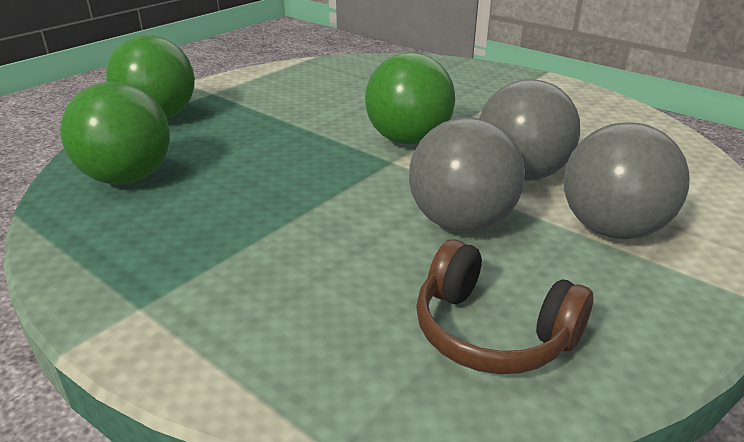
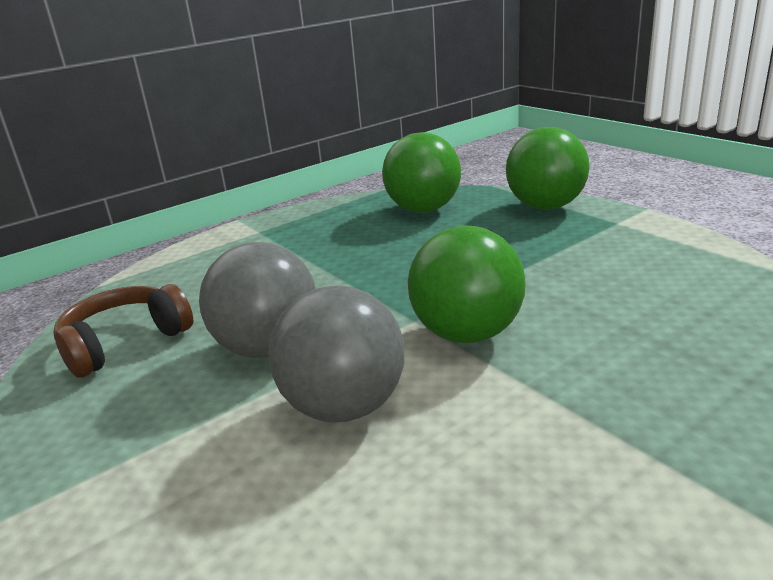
camera: 105 degrees right, 5 degrees down
grey ball [563,122,689,239] -> none

